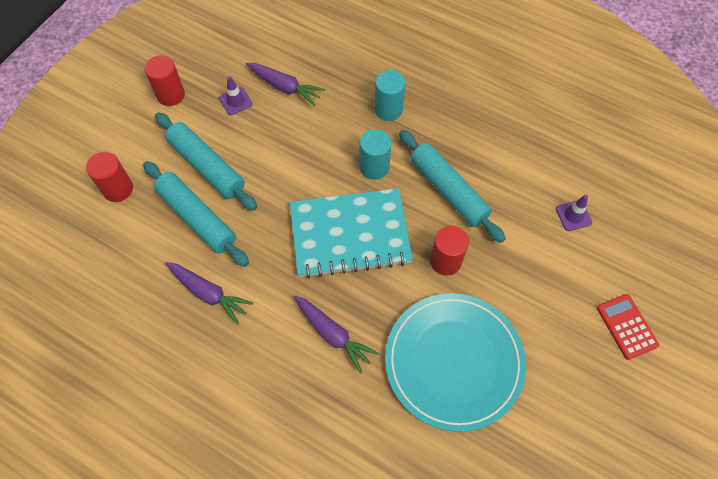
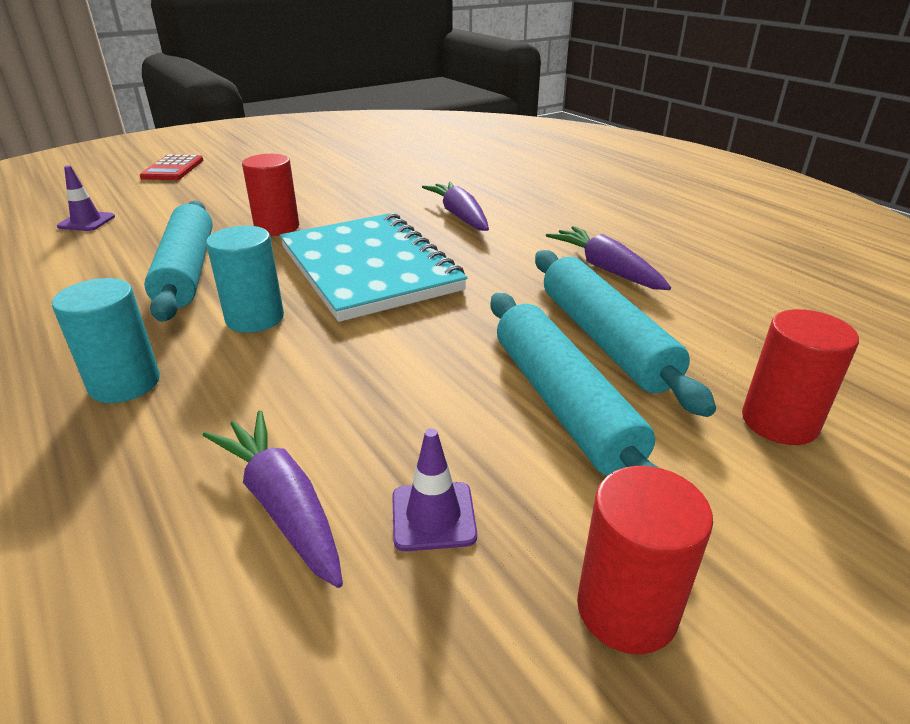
camera: 155 degrees left, 30 degrees down
turquoise notebook [290,188,413,278] -> turquoise notebook turned 45 degrees clockwise [280,213,467,322]
turquoise plate [385,293,526,432] -> none

